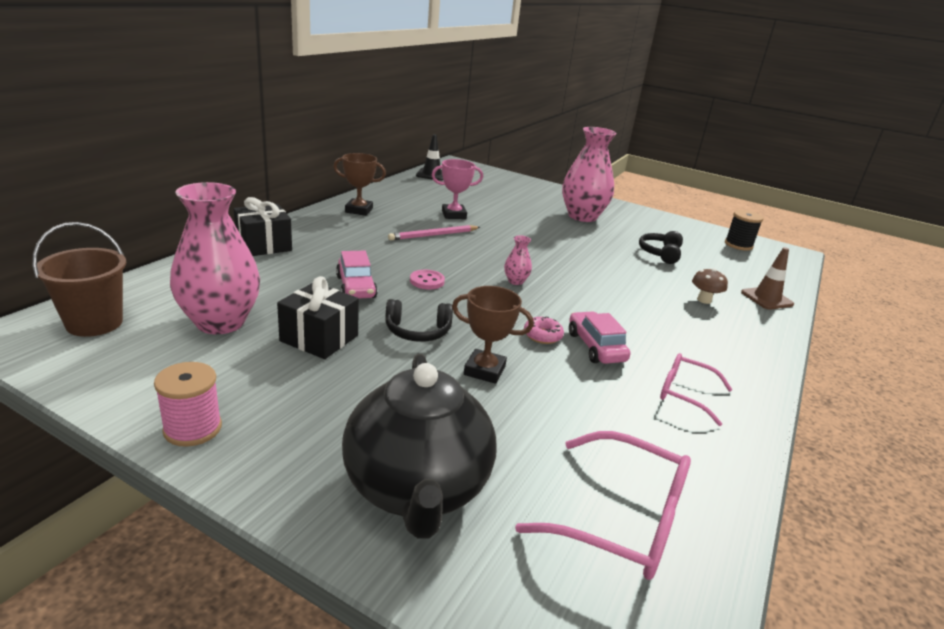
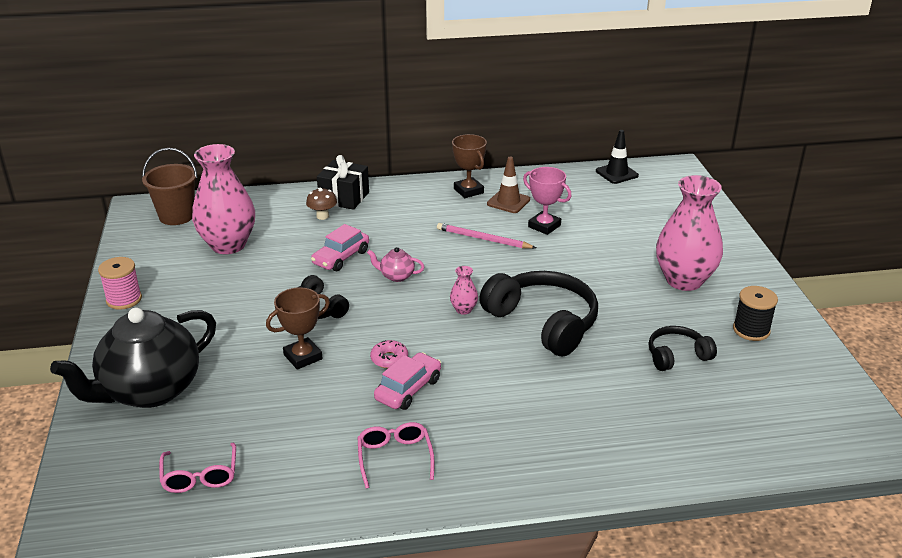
camera: 55 degrees right, 5 degrees up
black gift [277,276,359,359] -> none
pink button [410,270,445,290] -> pink teapot [367,247,424,282]
brown trophy [452,286,534,384] -> brown trophy turned 75 degrees clockwise [266,287,330,370]
pink glasses [515,431,691,580] -> pink glasses [159,443,236,493], size x0.61
brown mushroom [692,268,728,304] -> brown mushroom moved to [306,188,337,220]
black spool [725,210,763,251] -> black spool moved to [733,286,778,341]
brown traffic cone [741,247,794,310] -> brown traffic cone moved to [487,157,530,213]
none -> black headphones [479,271,598,357]

